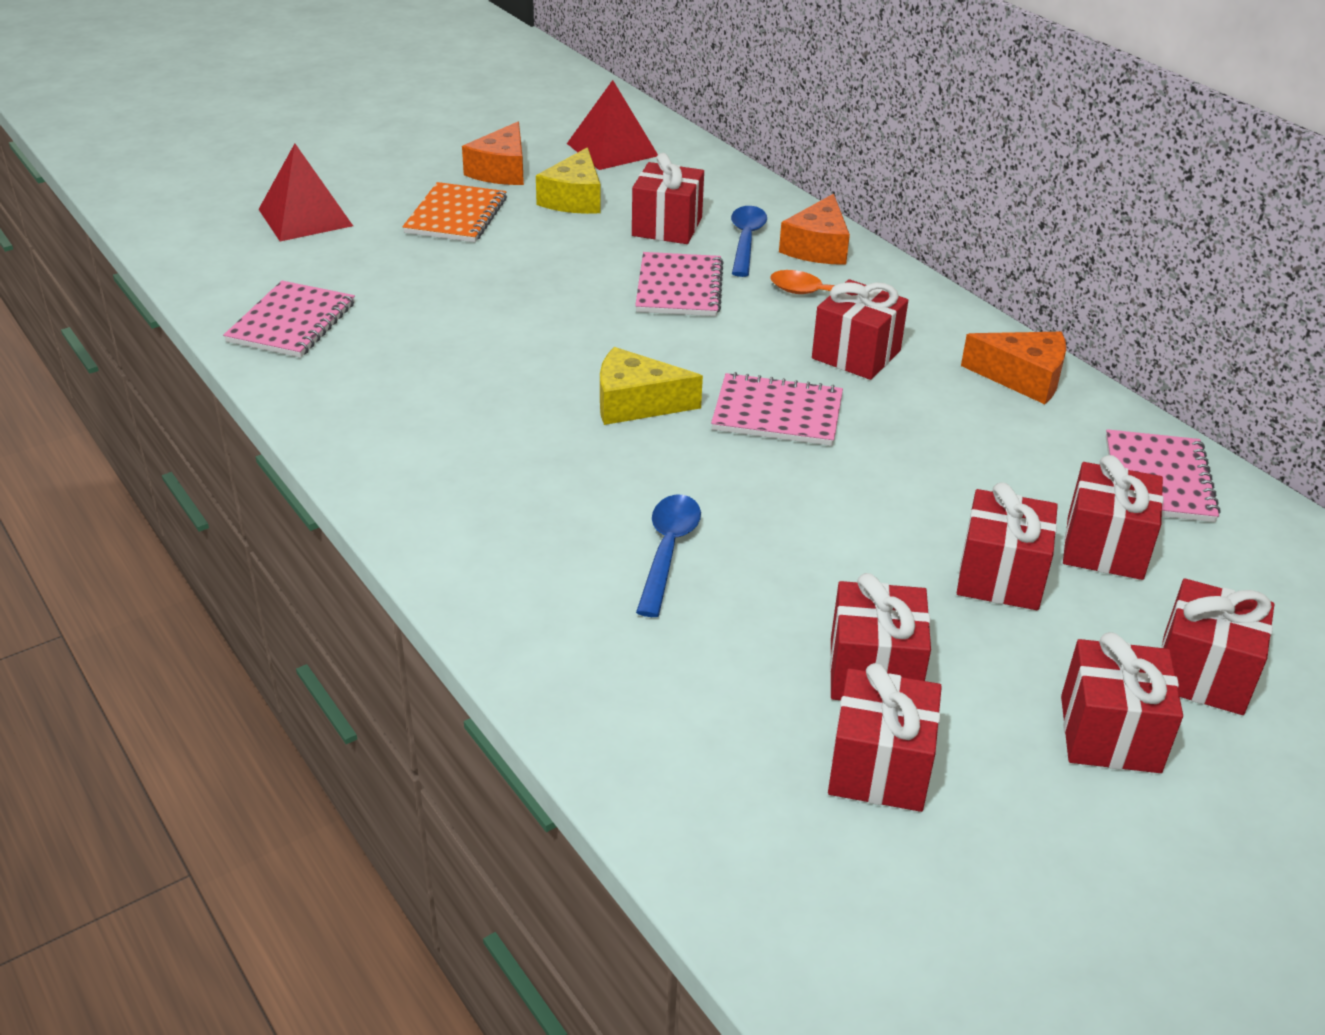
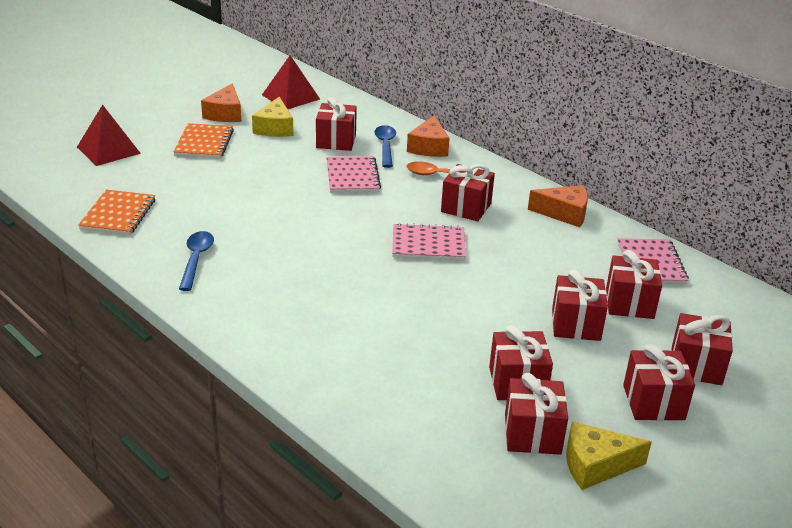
camera: 10 degrees left, 5 degrees down
pink notebook [223,281,355,358] -> orange notebook [78,190,155,235]
yellow cheese [600,347,703,425] -> yellow cheese moved to [566,421,652,490]
blue spoon [636,495,701,617] -> blue spoon moved to [179,231,214,291]

